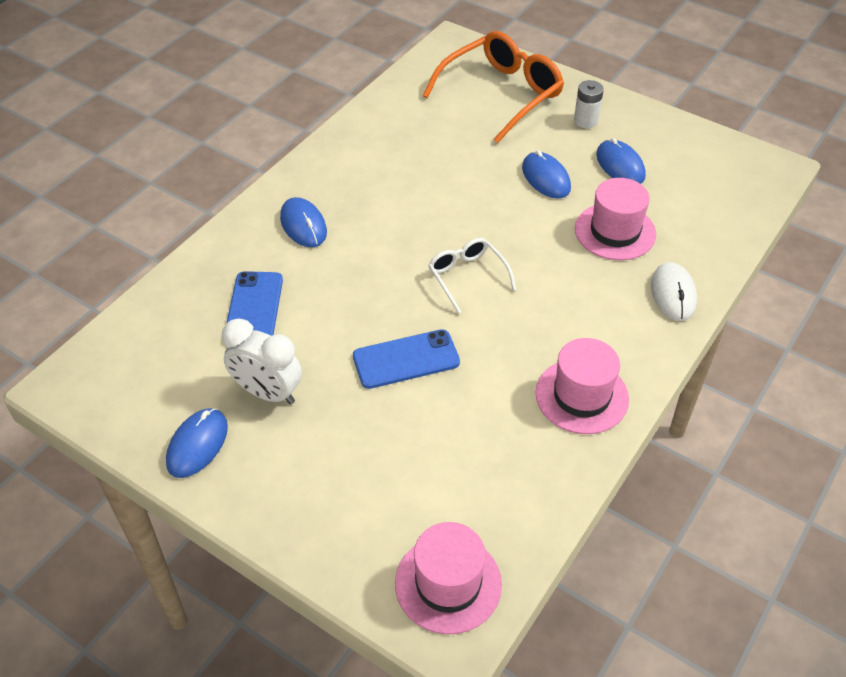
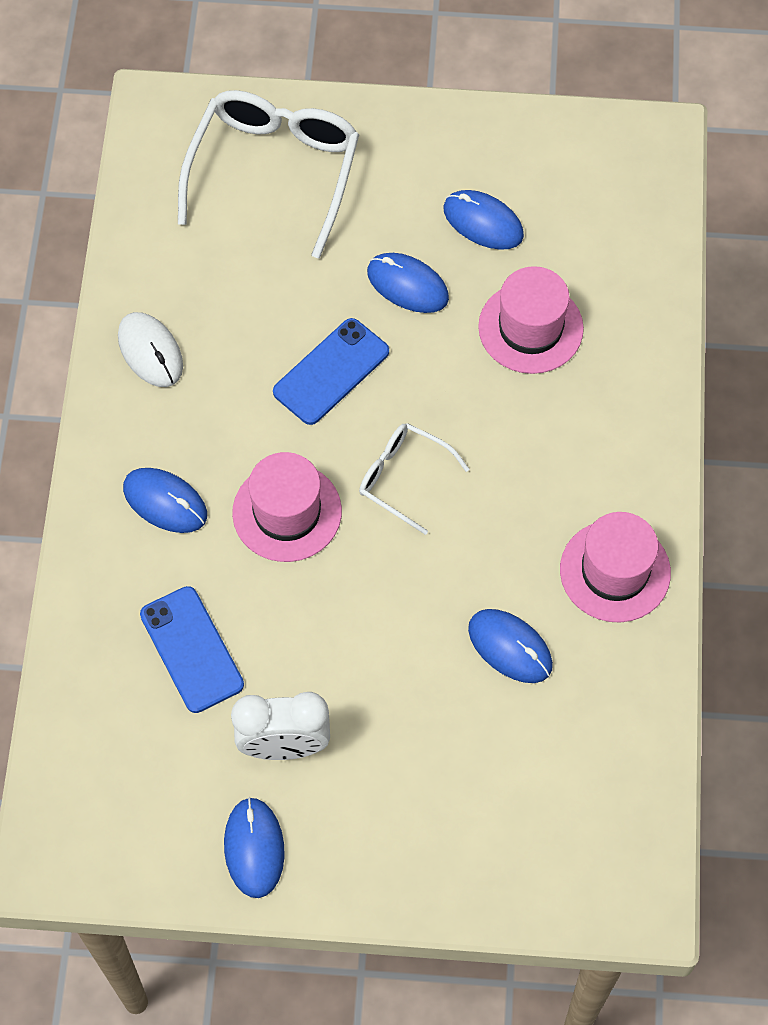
camera: 30 degrees left, 15 degrees up
blue phone [353,329,460,389] -> blue phone moved to [273,318,389,425]
pink hat [395,522,502,634] -> pink hat moved to [232,452,342,562]
orange glasses [423,31,564,143] -> white glasses [178,90,359,259]
white battery [574,80,604,128] -> none
white mouse [651,262,697,321] -> white mouse moved to [118,312,183,387]
none -> blue mouse [468,609,553,683]

